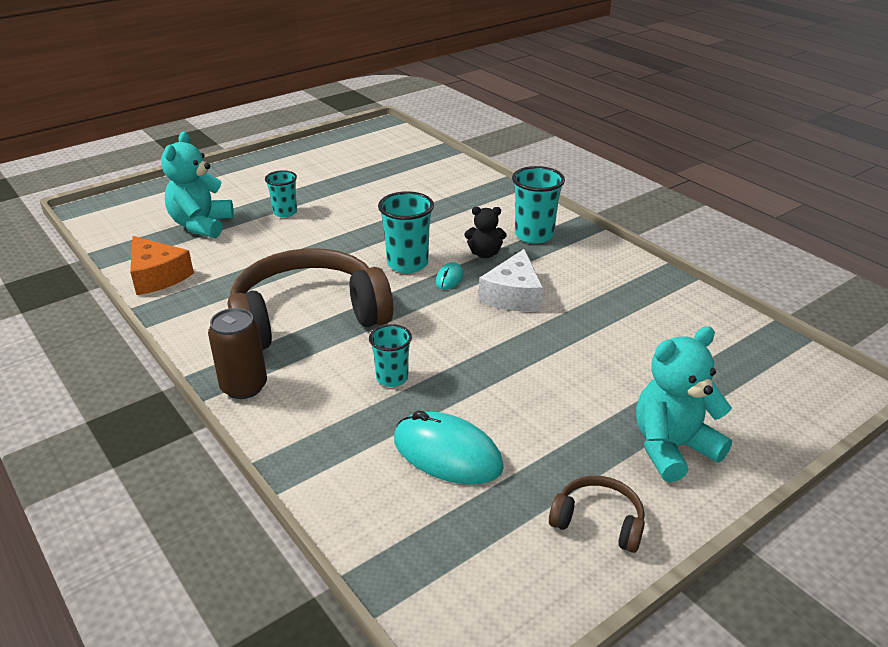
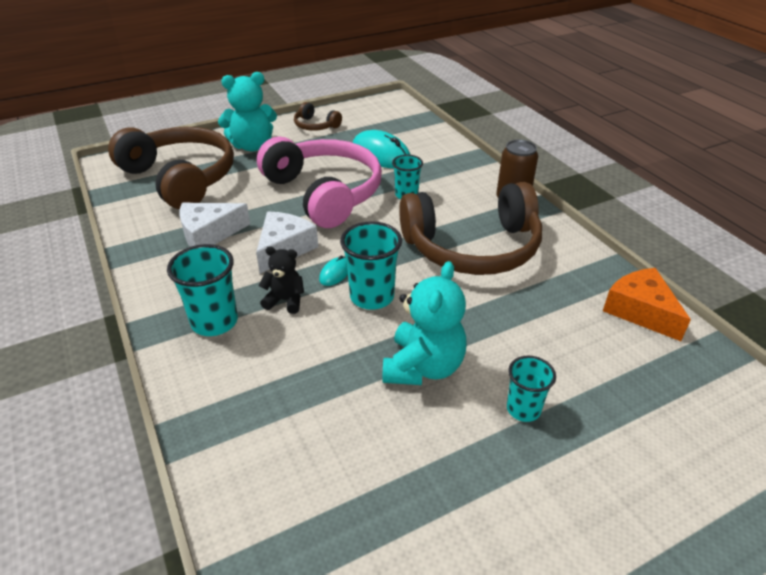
camera: 170 degrees left, 5 degrees up
turquoise teddy bear [161,131,234,238] -> turquoise teddy bear moved to [382,261,467,385]
none -> brown headphones [108,127,234,209]
none -> white cheese [180,203,250,247]
none -> pink headphones [257,137,382,228]

